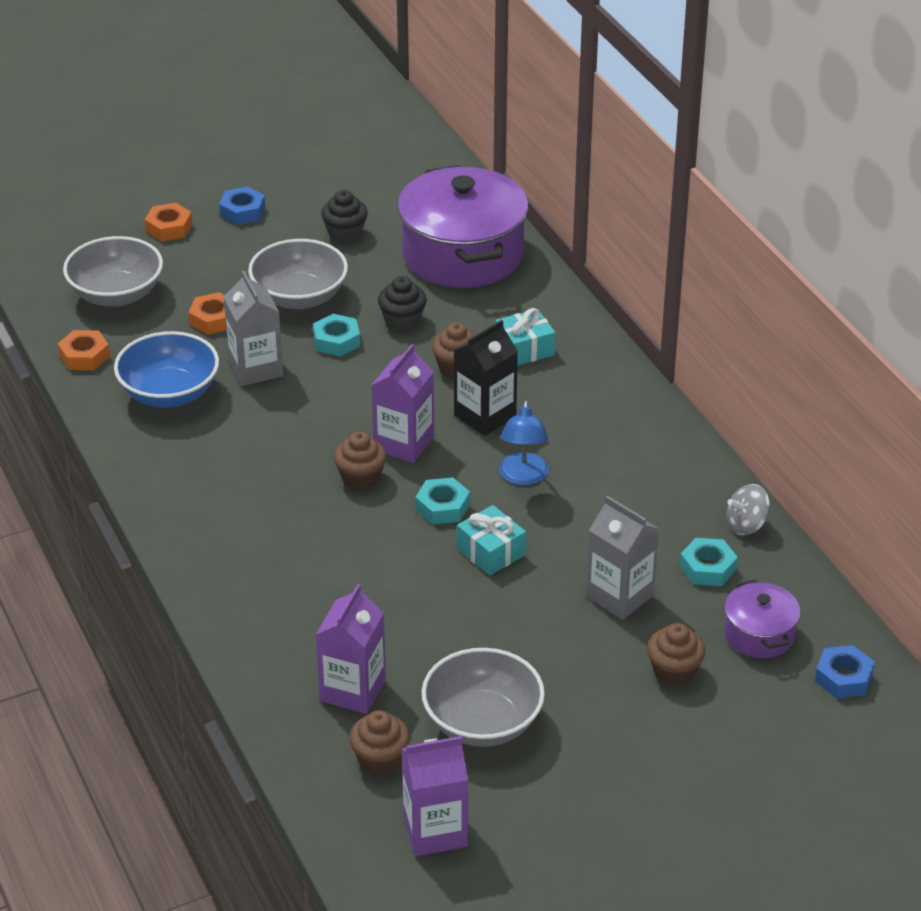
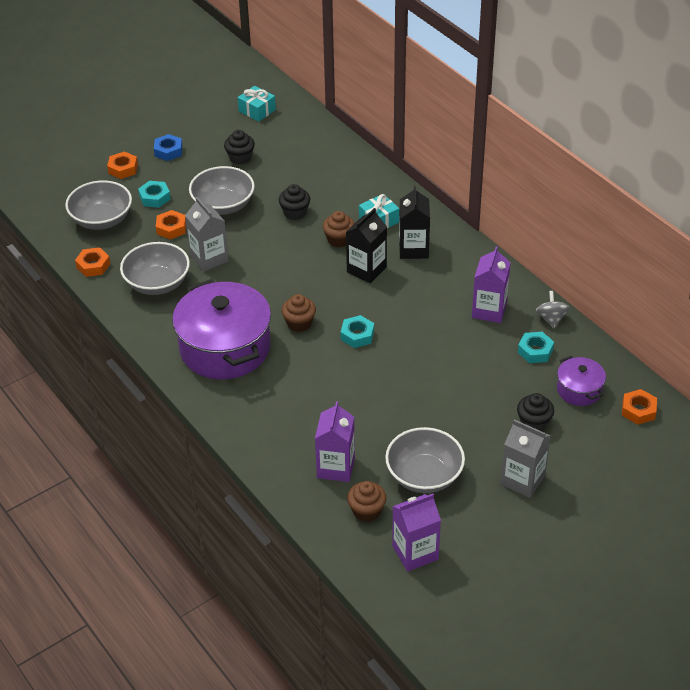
camera: 10 degrees left, 5 degrees up
blue bowl [114,331,219,408] -> grey bowl [120,242,190,295]
turquoise nut [313,314,360,357] -> turquoise nut moved to [138,181,171,208]
purple carton [372,344,434,463] -> purple carton moved to [472,246,511,323]
purple pot [397,165,528,288] -> purple pot moved to [172,279,271,379]
turquoise gift [457,505,526,575] -> turquoise gift moved to [238,86,276,122]
blue lamp [499,400,549,486] -> none
grey carton [586,496,659,620] -> grey carton moved to [501,419,551,498]
brown cupcake [647,623,705,686] -> black cupcake [517,393,554,431]
grey spinning top [727,484,770,535] -> grey spinning top turned 120 degrees clockwise [536,291,570,329]
blue nut [815,645,875,698] -> orange nut [622,389,657,425]
none -> black carton [399,186,430,259]

